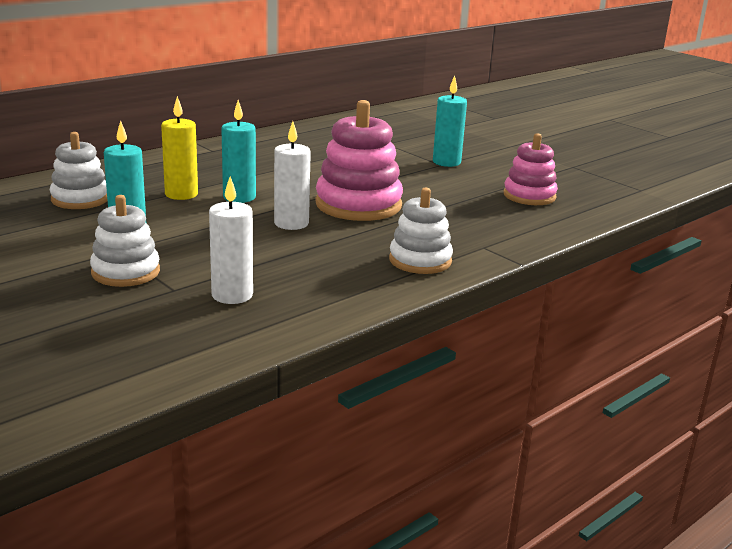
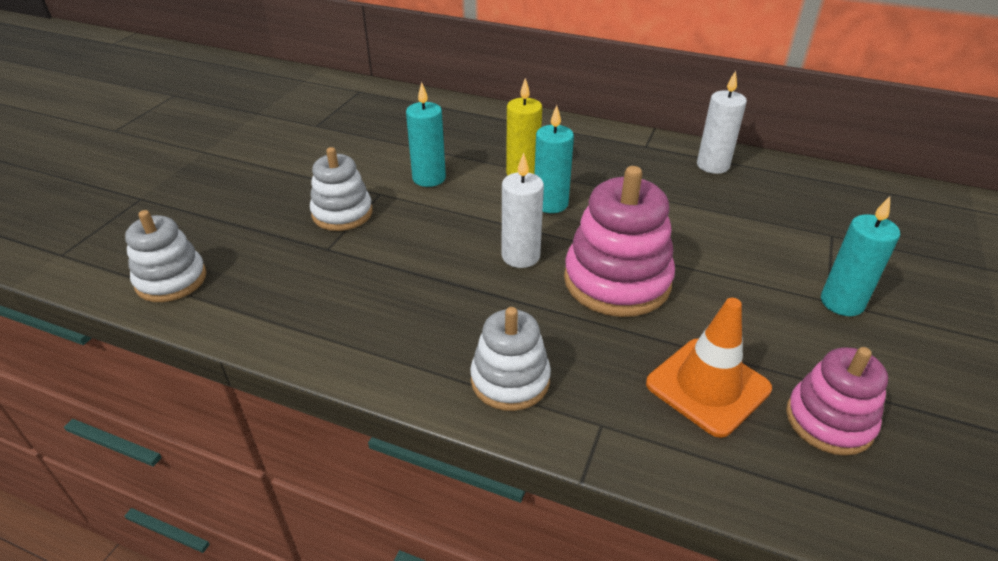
camera: 65 degrees right, 15 degrees up
white stacking toy [50,132,108,209] -> white stacking toy moved to [125,210,207,302]
white candle [209,177,253,304] -> white candle moved to [697,71,747,174]
none -> orange traffic cone [646,298,772,438]

